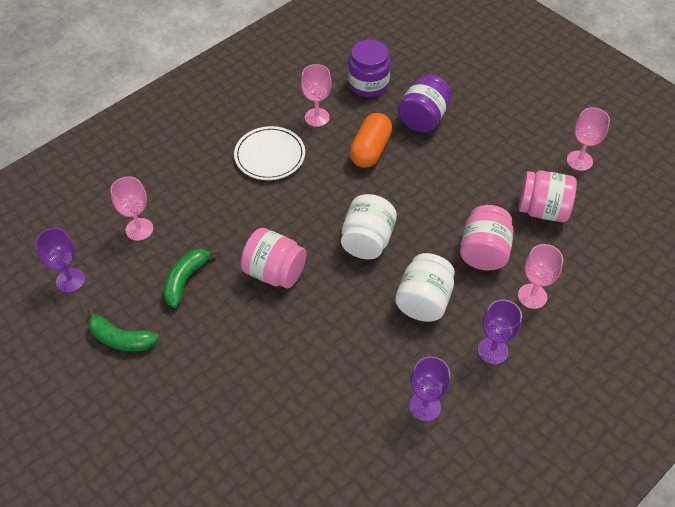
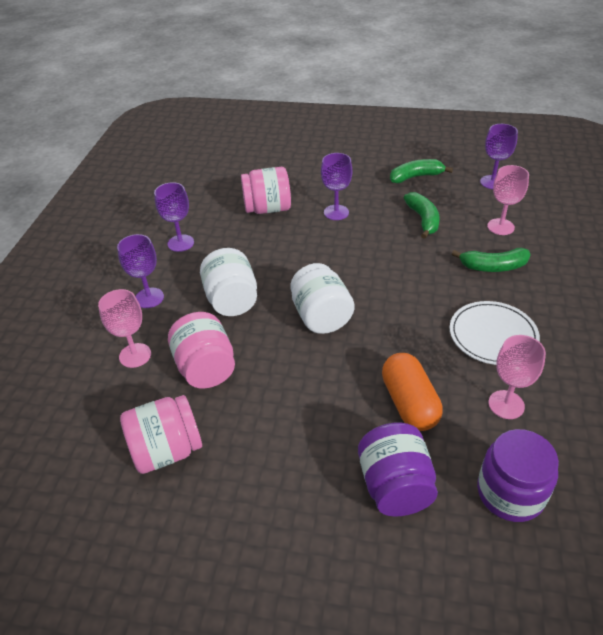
camera: 145 degrees right, 10 degrees down
pink jar [240,228,307,289] -> pink jar moved to [241,167,291,214]
pink goblet [567,107,610,171] -> none
none -> purple goblet [321,153,352,220]
none -> green banana [452,248,531,272]

